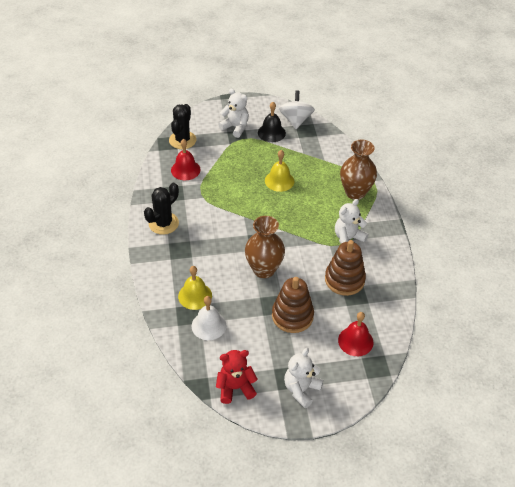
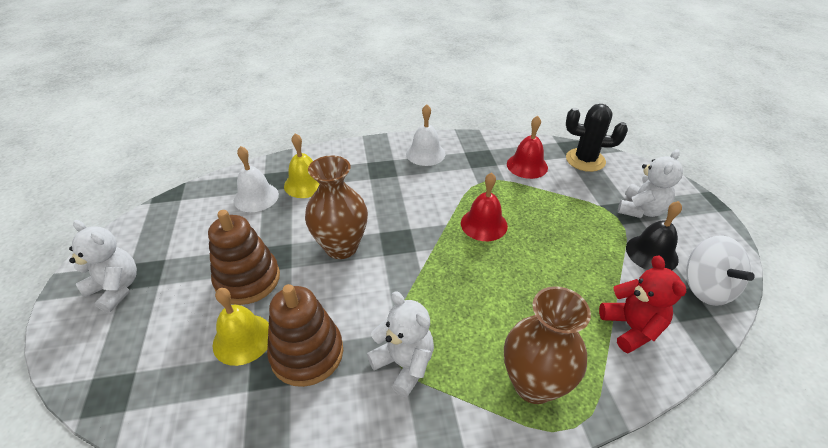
camera: 90 degrees right, 5 degrees down
black cactus [144,183,179,235] -> white bell [406,104,445,166]
red teddy bear [216,350,258,404] -> red teddy bear moved to [599,255,686,353]
yellow bell [265,150,294,192] -> yellow bell moved to [213,288,269,366]
white spinning top [279,90,315,129] -> white spinning top turned 75 degrees clockwise [686,235,755,306]
red bell [338,312,373,356] -> red bell moved to [461,172,508,241]

